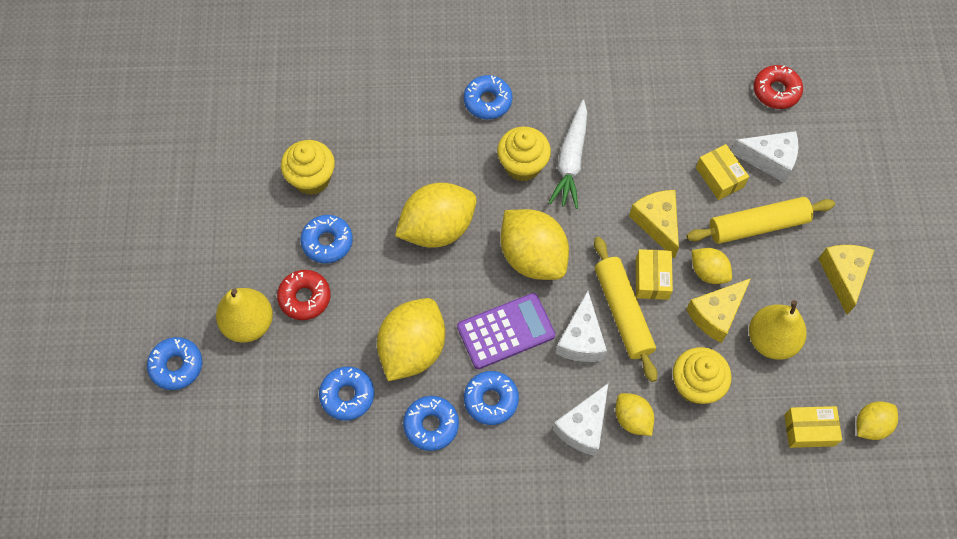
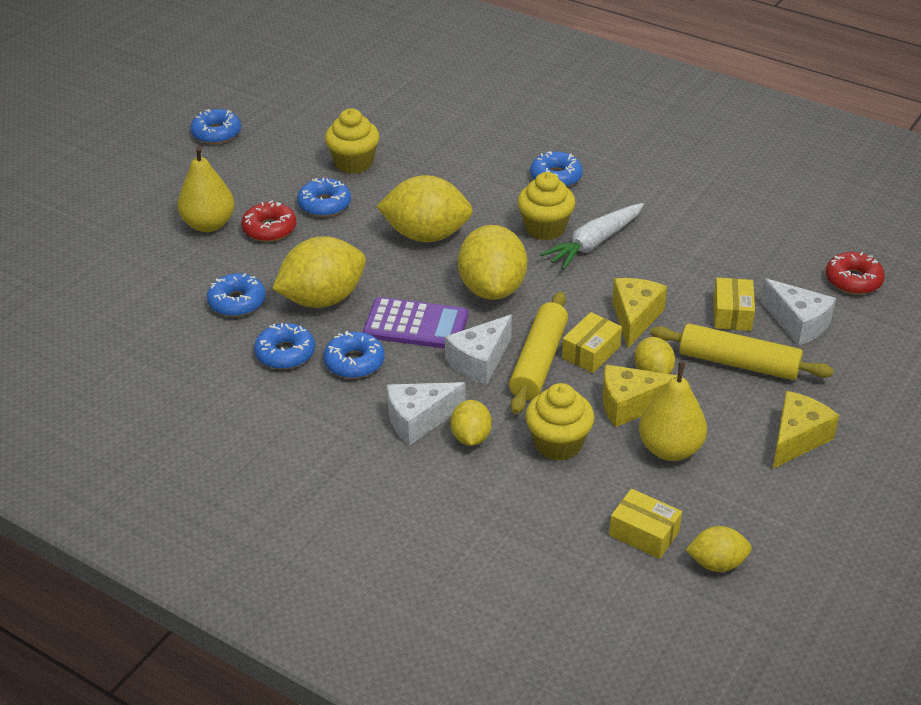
camera: 35 degrees right, 25 degrees down
blue donut [147,337,202,390] -> blue donut moved to [190,109,241,144]

